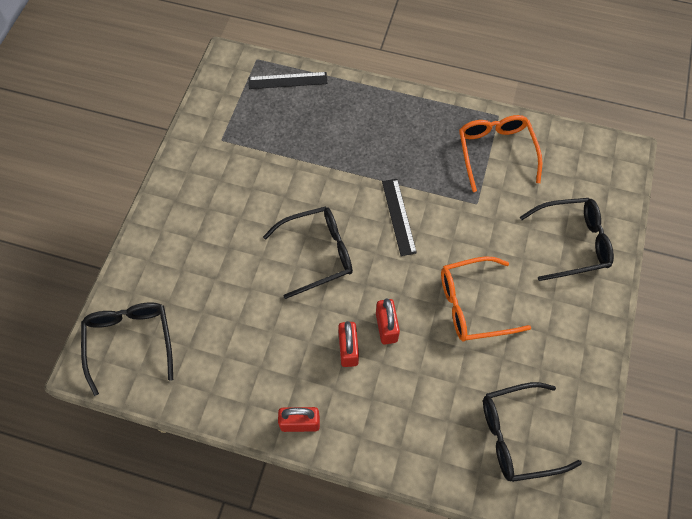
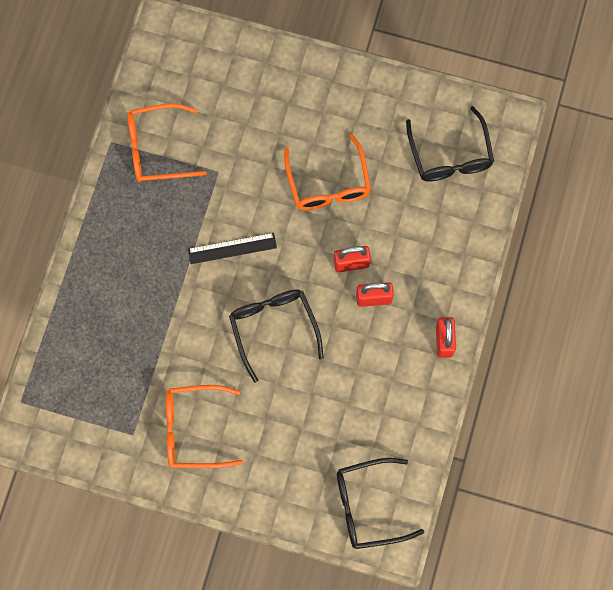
camera: 90 degrees left, 10 degrees up
black ruler [249,72,327,89] -> none
black glasses [520,198,614,281] -> none
none -> orange glasses [166,385,243,468]

